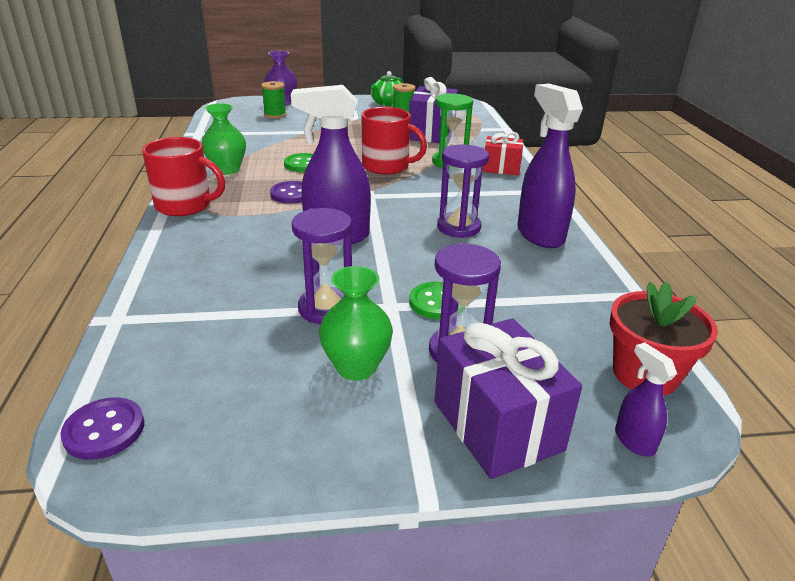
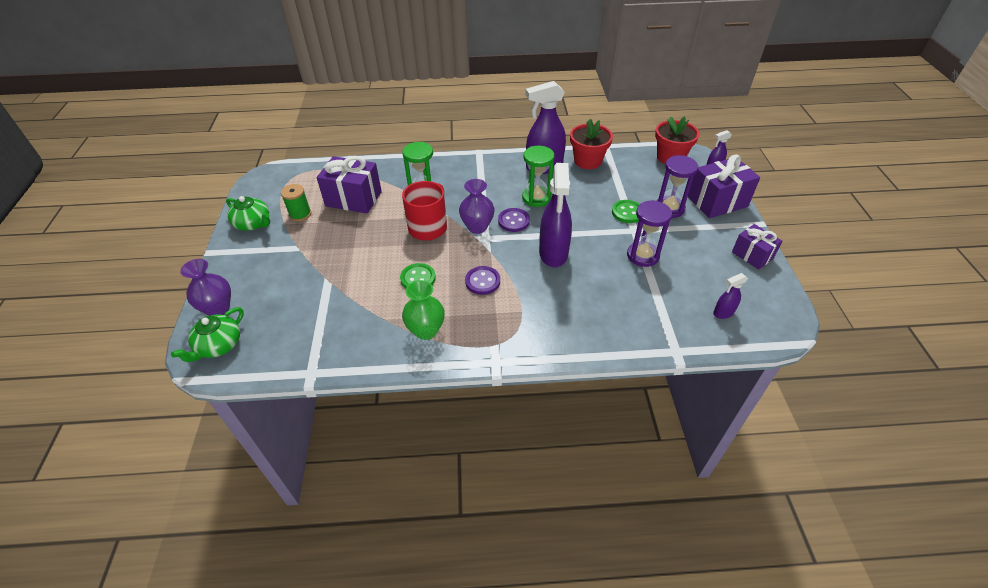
camera: 85 degrees left, 15 degrees up
purple button [60,397,144,460] -> purple button moved to [498,208,530,232]
red mug [142,137,225,216] -> none
green spool [261,81,286,118] -> none
green vase [319,266,393,381] -> none
purple hourglass [437,144,489,238] -> green hourglass [522,146,555,207]
red gift [483,132,524,175] -> none
none -> green teapot [171,307,244,362]
none -> purple vase [459,179,494,234]
none -> red flower pot [570,119,613,169]
none -> purple spray bottle [713,273,748,319]
none -> purple gift [732,224,782,270]

